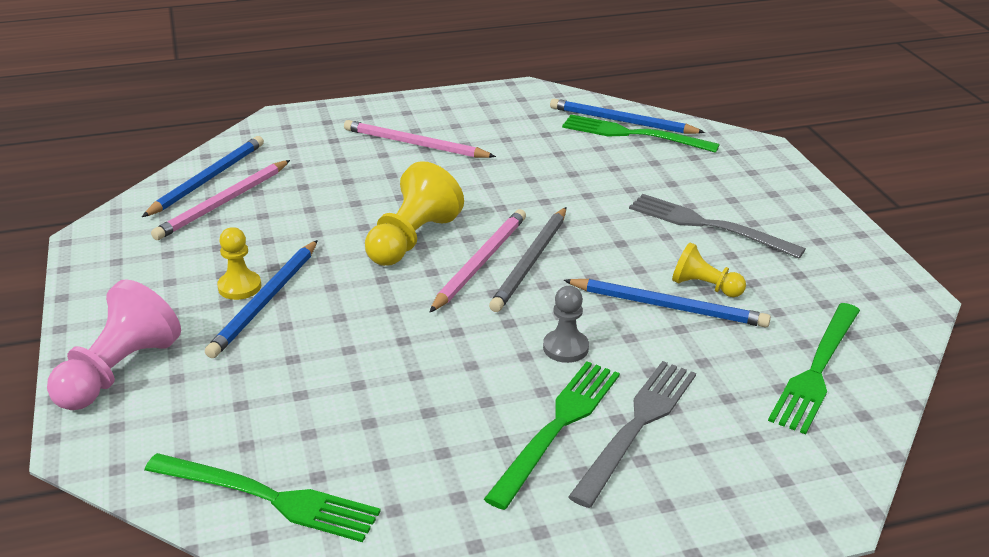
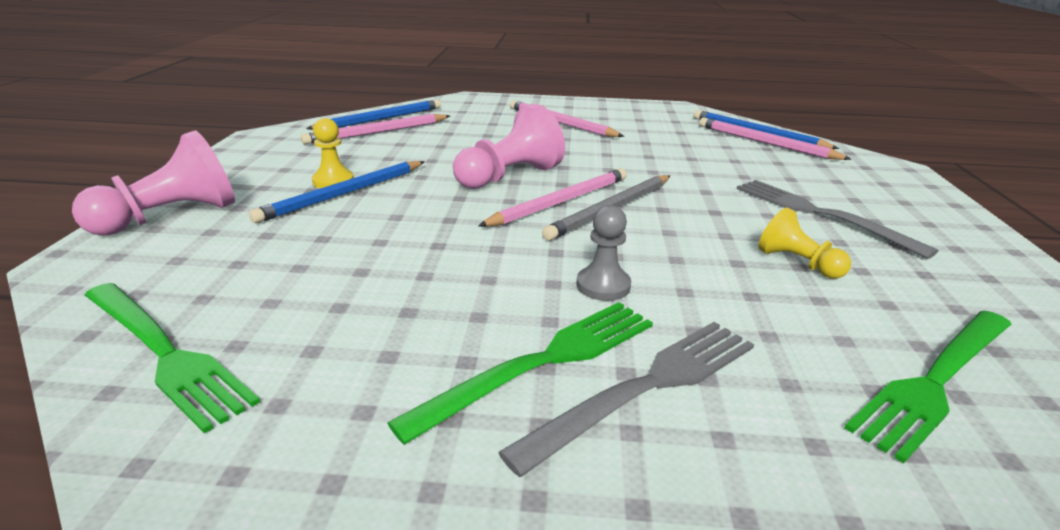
camera: 20 degrees right, 5 degrees down
yellow pawn [365,161,464,266] -> pink pawn [453,104,565,189]
green fork [562,115,720,153] -> pink pencil [699,117,852,160]
blue pencil [563,279,771,328] -> none

